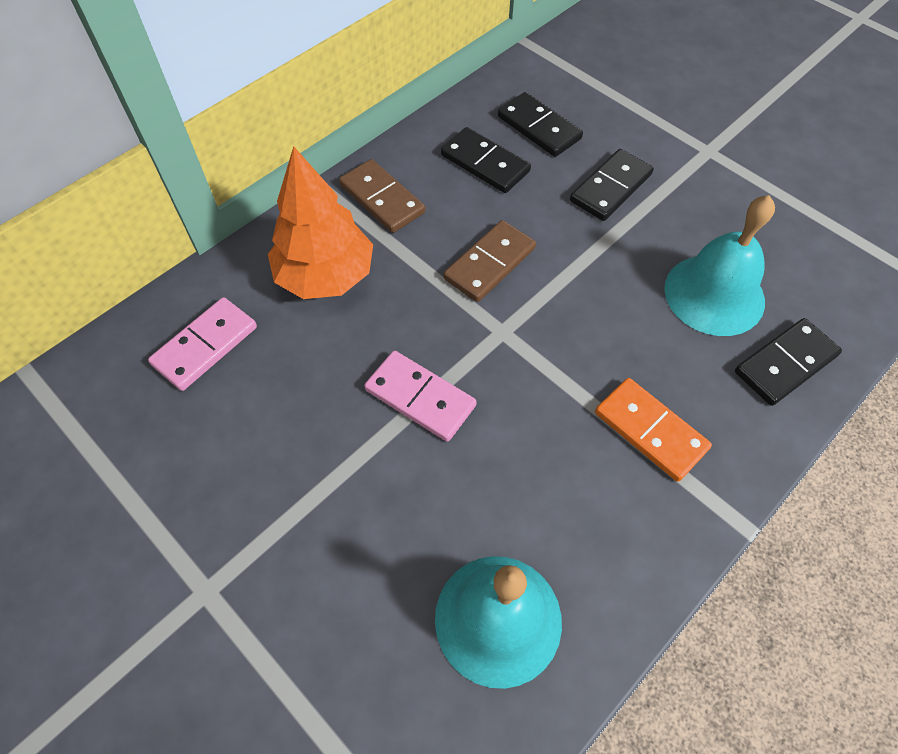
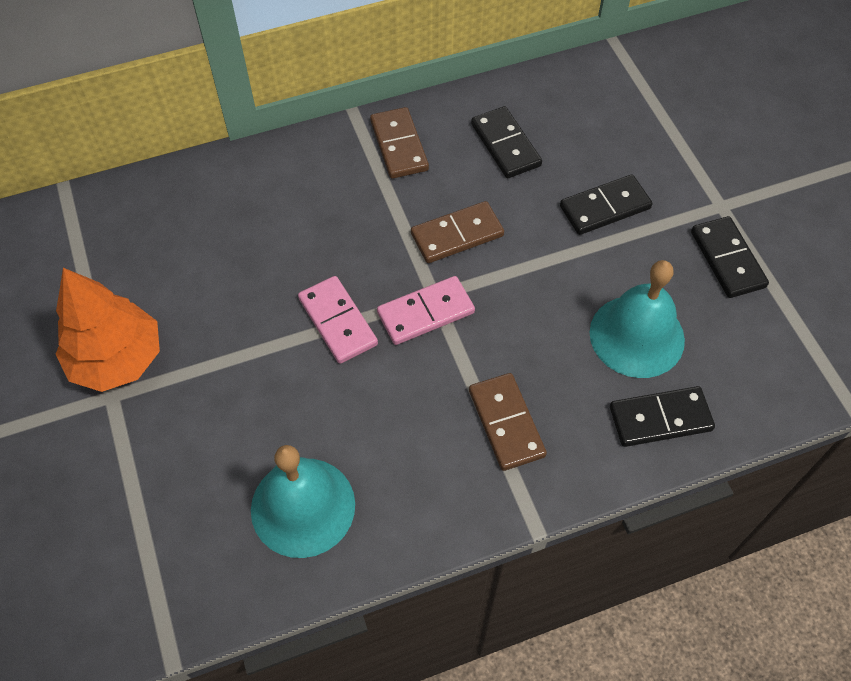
camera: 25 degrees right, 0 degrees up
pink domino [148,297,257,391] -> pink domino moved to [377,276,475,345]
orange tree [268,146,373,299] -> orange tree moved to [56,268,160,392]
black domino [498,92,583,157] -> black domino moved to [691,216,769,298]
orange domino [595,378,712,482] -> brown domino [469,373,547,471]

